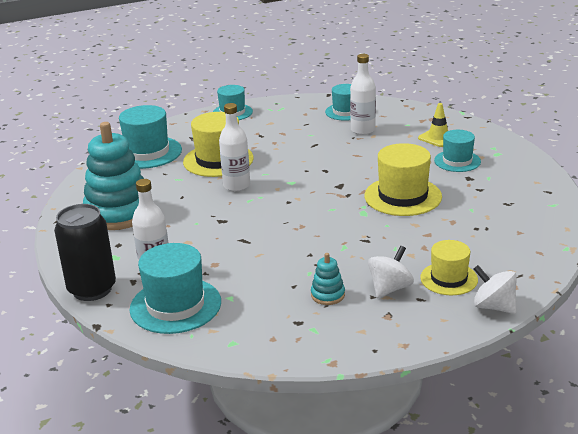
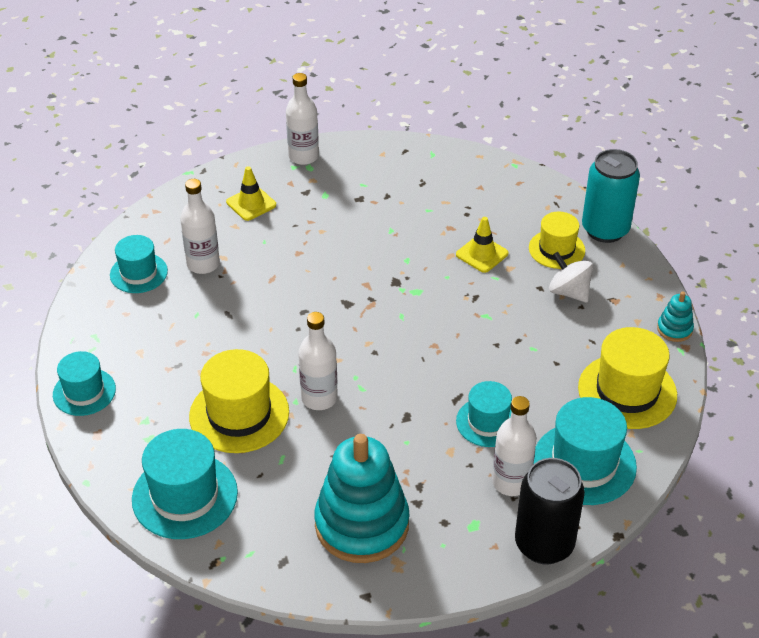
camera: 85 degrees left, 15 degrees up
turquoise stacking toy [311,253,345,305] -> turquoise stacking toy moved to [657,292,694,342]
yellow hat [364,143,442,216] -> yellow hat moved to [578,327,677,429]
turquoise hat [434,130,481,172] -> turquoise hat moved to [456,381,512,447]
white spinning top [474,265,517,314] -> turquoise can [582,149,640,243]
none -> white bottle [286,73,319,165]
none -> yellow traffic cone [456,217,508,273]

